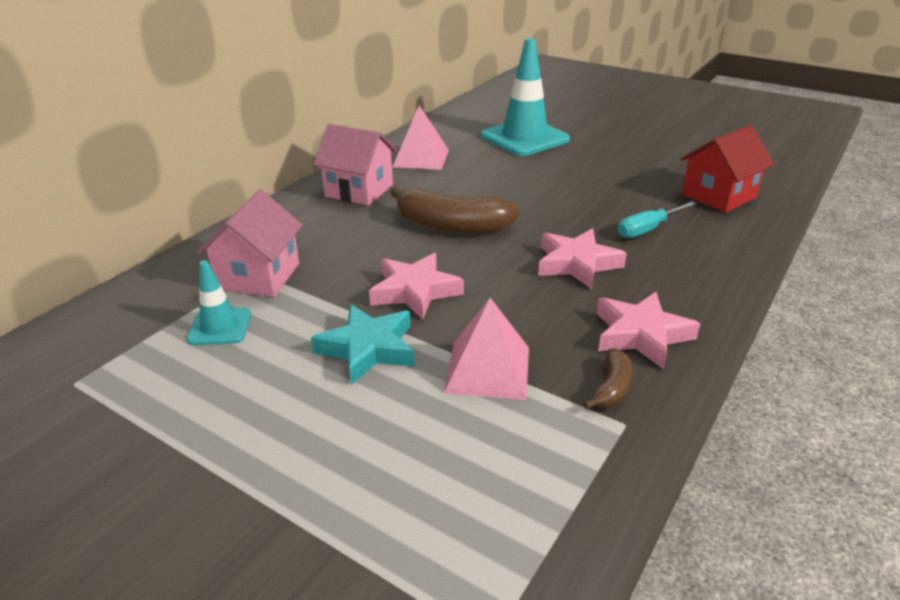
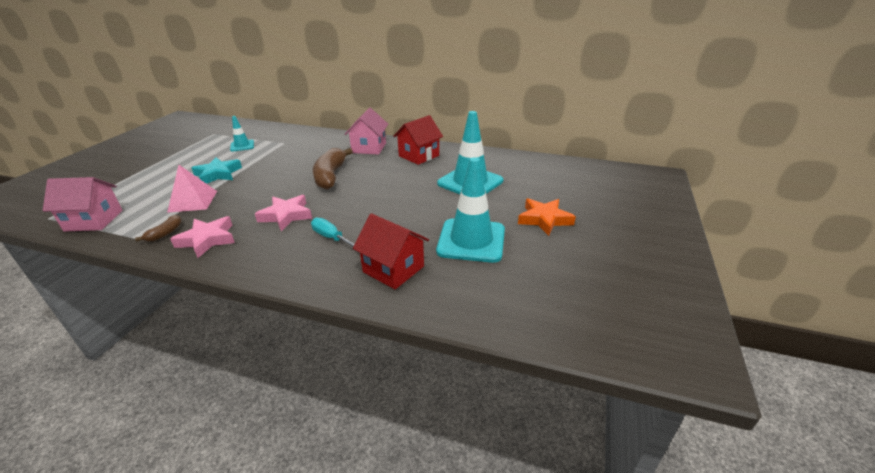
camera: 75 degrees right, 0 degrees up
pink house [197,189,302,297] -> pink house moved to [43,177,123,232]
pink star [369,253,464,320] -> none
pink pyramid [393,105,449,170] -> red house [393,115,443,165]
brown banana [583,348,632,410] -> brown banana turned 75 degrees counterclockwise [135,215,182,241]
none -> turquoise traffic cone [436,157,505,263]
none -> orange star [518,198,576,236]

